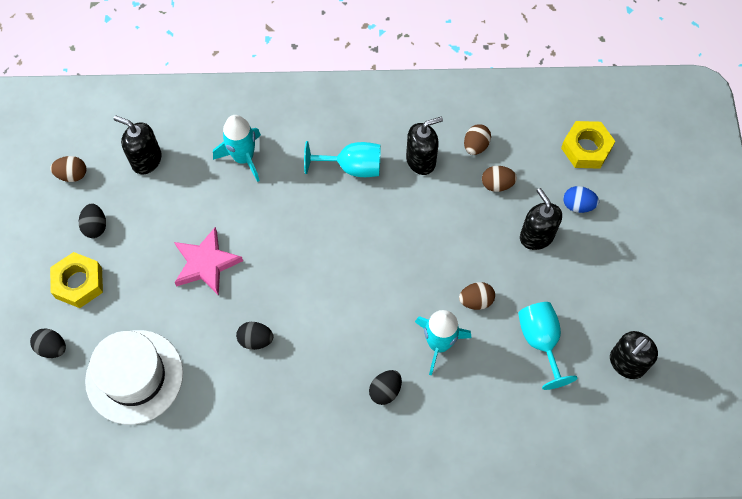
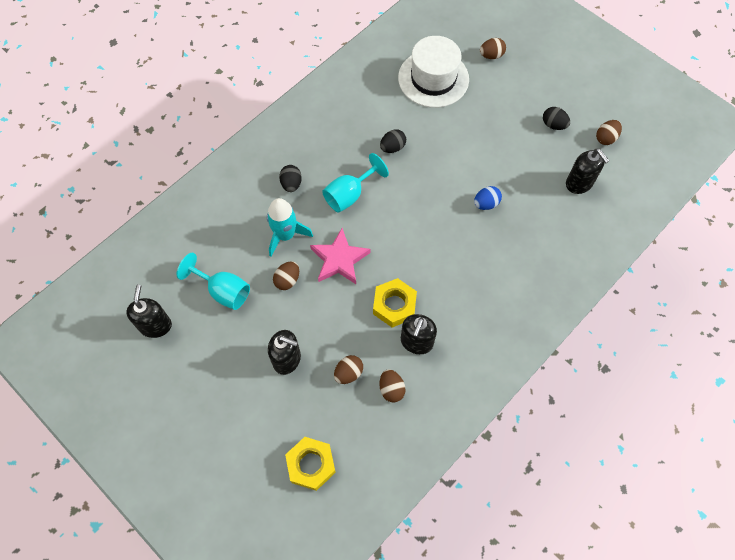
camera: 135 degrees right, 0 degrees up
black egg [30,328,66,358] -> brown egg [480,38,506,59]
yellow nut [50,252,103,308] -> yellow nut moved to [373,278,417,327]
black soap dispenser [113,116,162,174] -> black soap dispenser turned 75 degrees clockwise [566,149,609,194]
pink star [174,227,243,296] -> pink star moved to [310,228,371,284]
turquoise rocket [213,115,261,182] -> none
turquoise goblet [304,141,381,177] -> turquoise goblet moved to [322,153,389,213]
blue egg [563,186,599,213] -> blue egg moved to [474,186,502,210]

